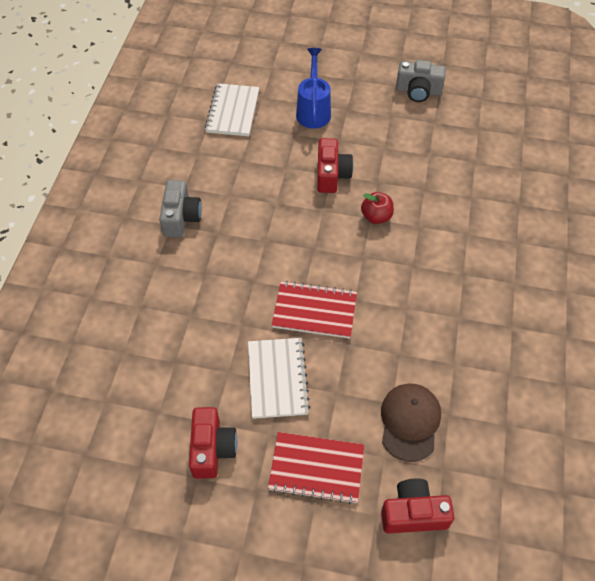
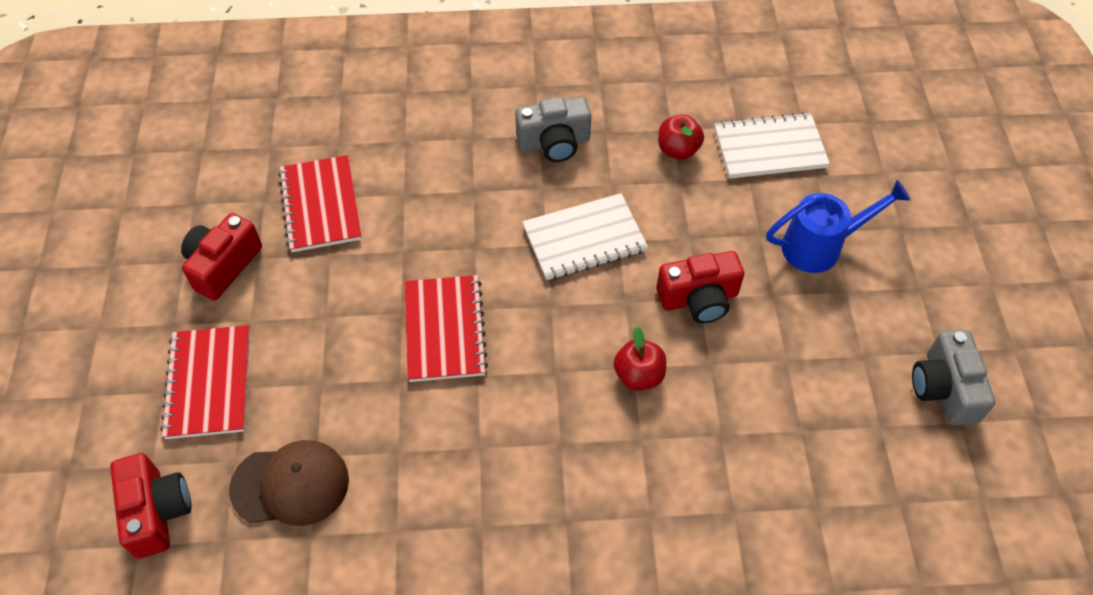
camera: 75 degrees right, 0 degrees up
red camera [189,407,237,479] -> red camera turned 135 degrees clockwise [181,213,262,300]
white notebook [248,338,310,419] -> white notebook moved to [523,193,648,280]
none -> red notebook [278,155,362,252]
none -> red apple [658,115,704,160]

